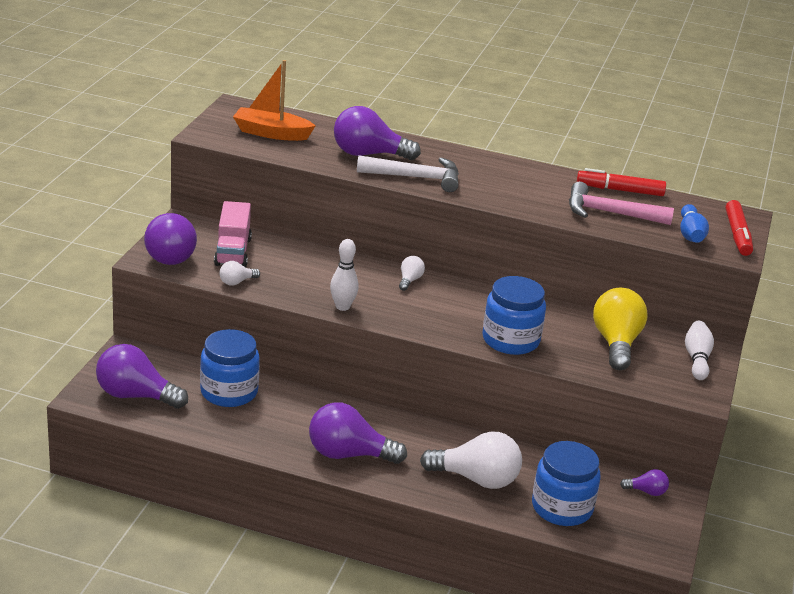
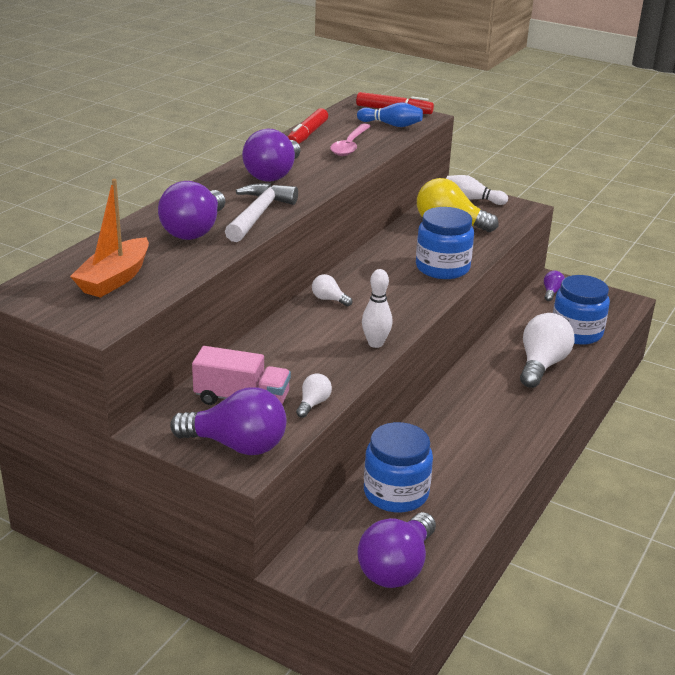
camera: 75 degrees left, 0 degrees up
white light bulb [219,261,260,286] -> white light bulb turned 135 degrees counterclockwise [296,373,332,418]
purple light bulb [309,402,407,464] -> purple light bulb moved to [242,129,300,182]
pink hammer [569,182,674,225] -> pink spoon [330,124,371,156]

